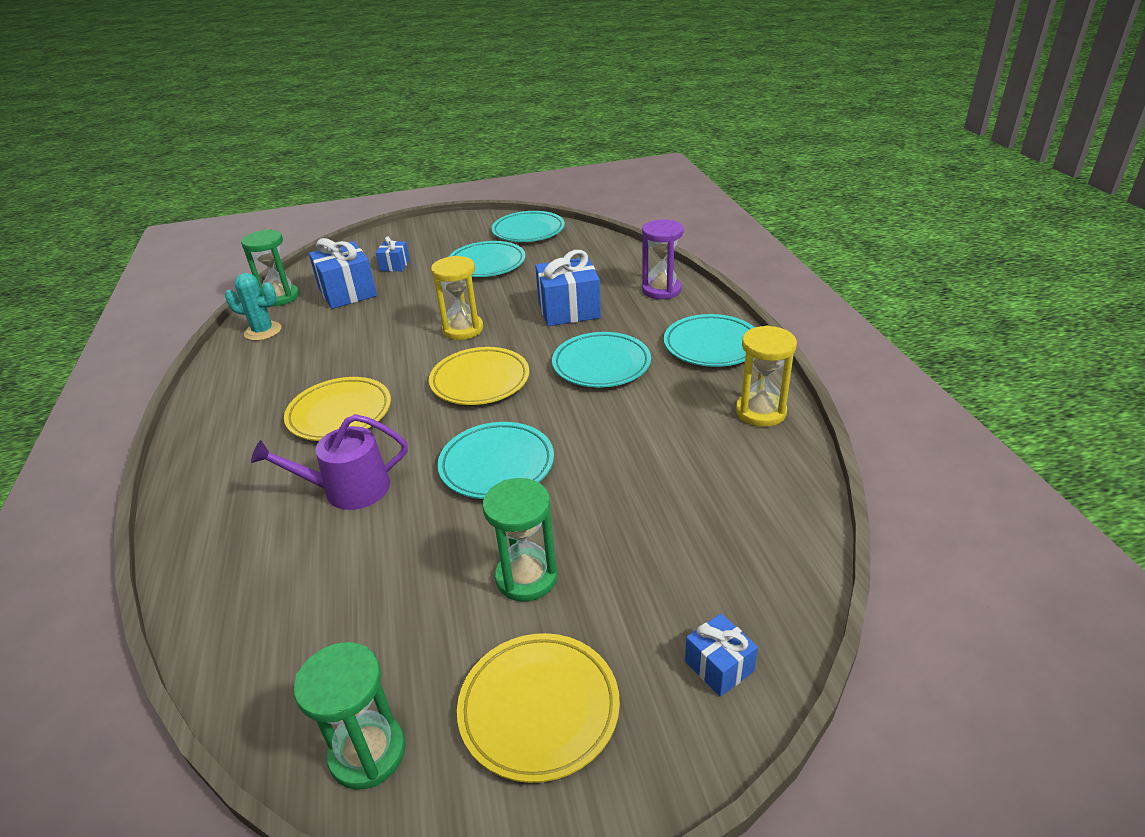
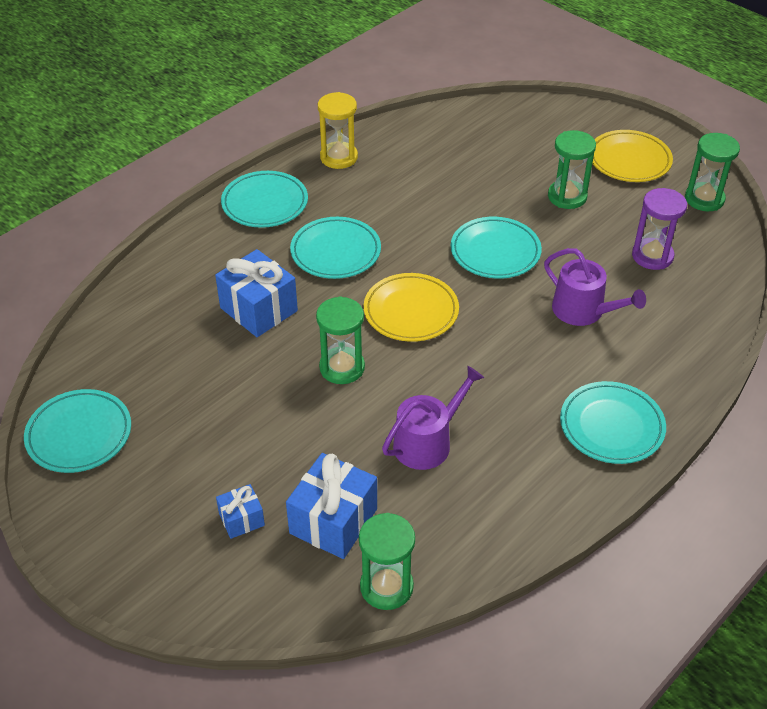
camera: 125 degrees left, 10 degrees up
turquoise cactus [225,273,281,341] -> none
yellow plate [284,377,391,441] -> none
yellow hourglass [431,256,483,340] -> green hourglass [316,296,365,384]
turquoise plate [449,241,525,277] -> turquoise plate moved to [560,381,666,464]
purple hourglass [642,219,684,299] -> purple hourglass moved to [632,188,687,270]
blue gift [685,613,758,697] -> none
none -> purple watering can [382,366,484,470]

